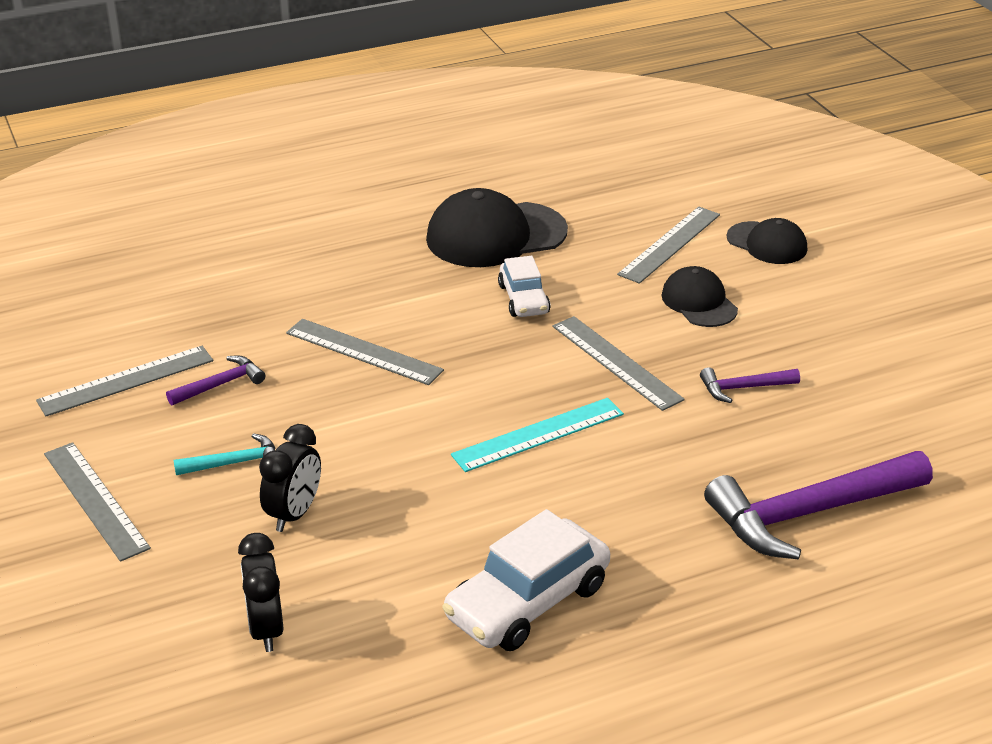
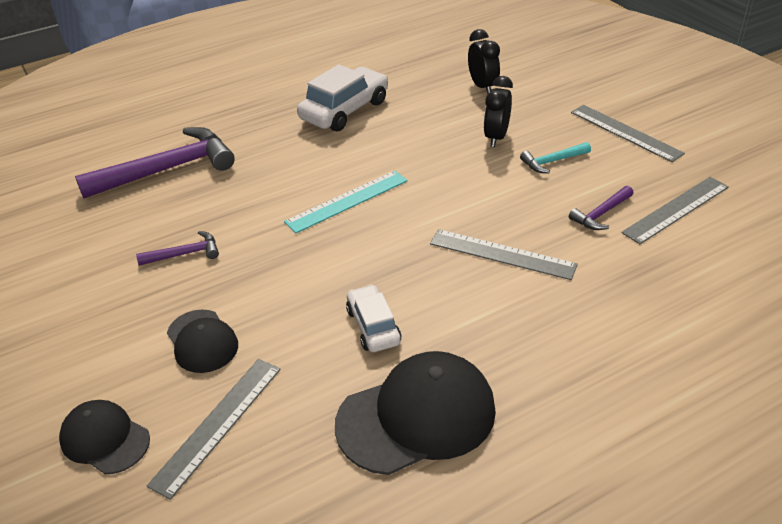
camera: 175 degrees right, 5 degrees up
grey ruler [552,316,685,411] -> none

